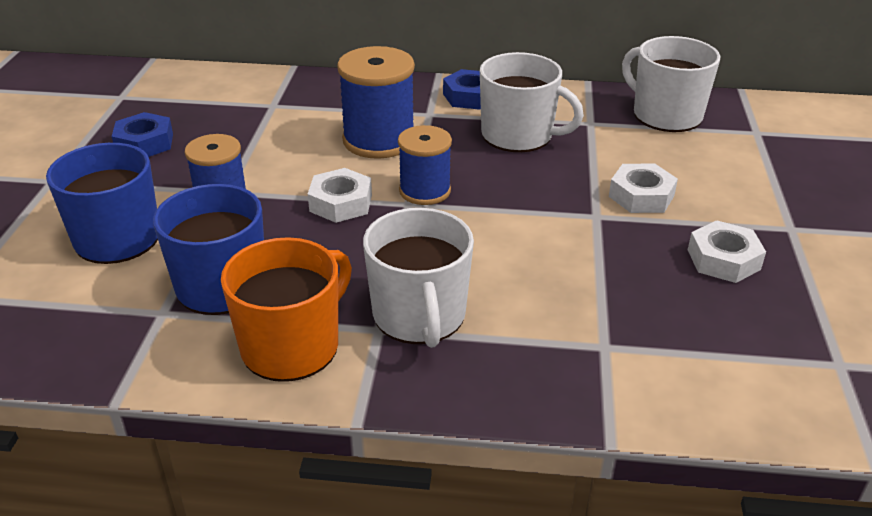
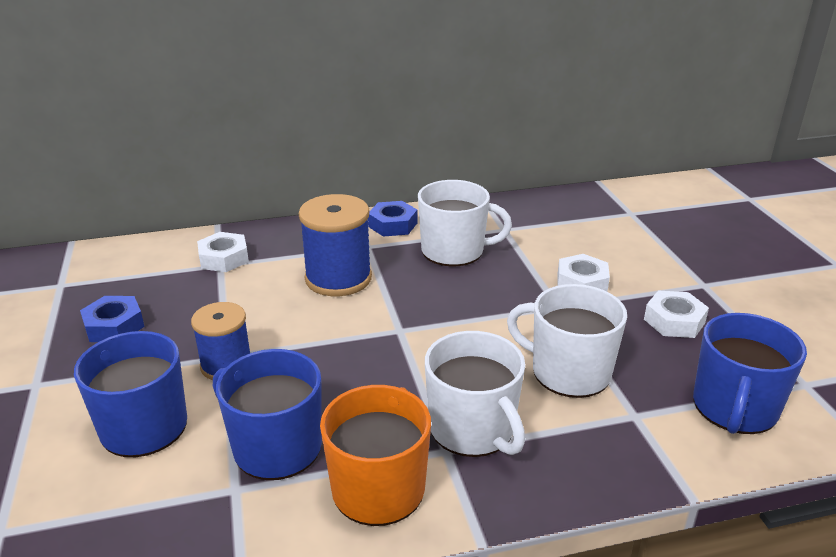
camera: 20 degrees left, 5 degrees down
white nut [308,168,372,223] -> white nut moved to [197,232,249,272]
blue spool [398,125,452,205] -> none
white mug [622,36,720,132] -> white mug moved to [507,284,627,398]
none -> blue mug [693,313,807,434]

